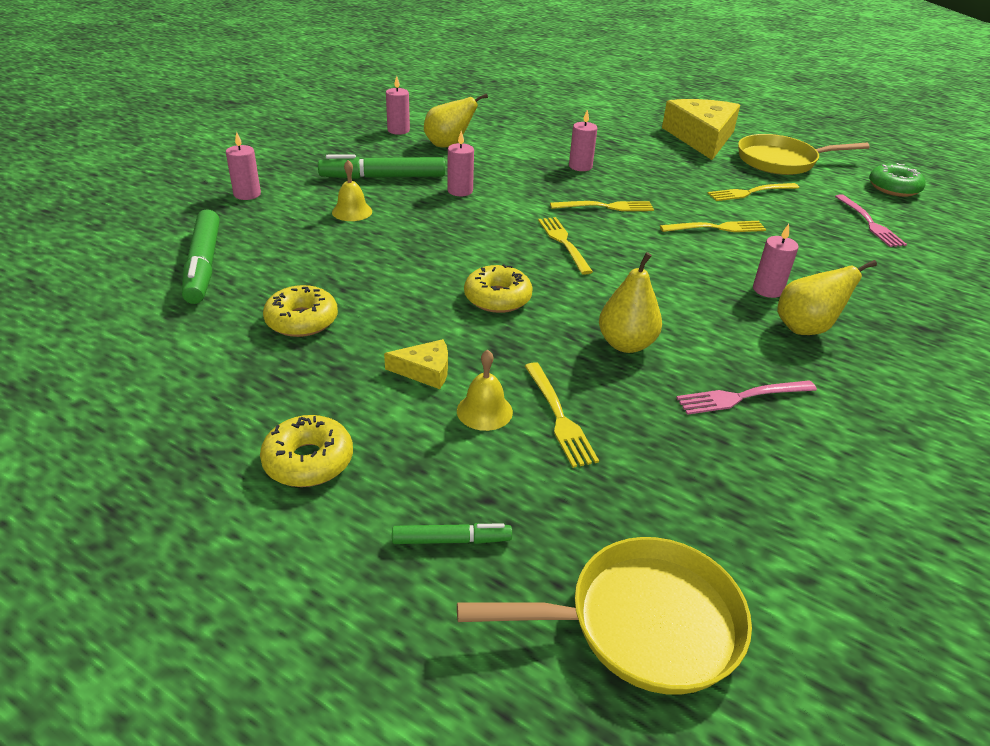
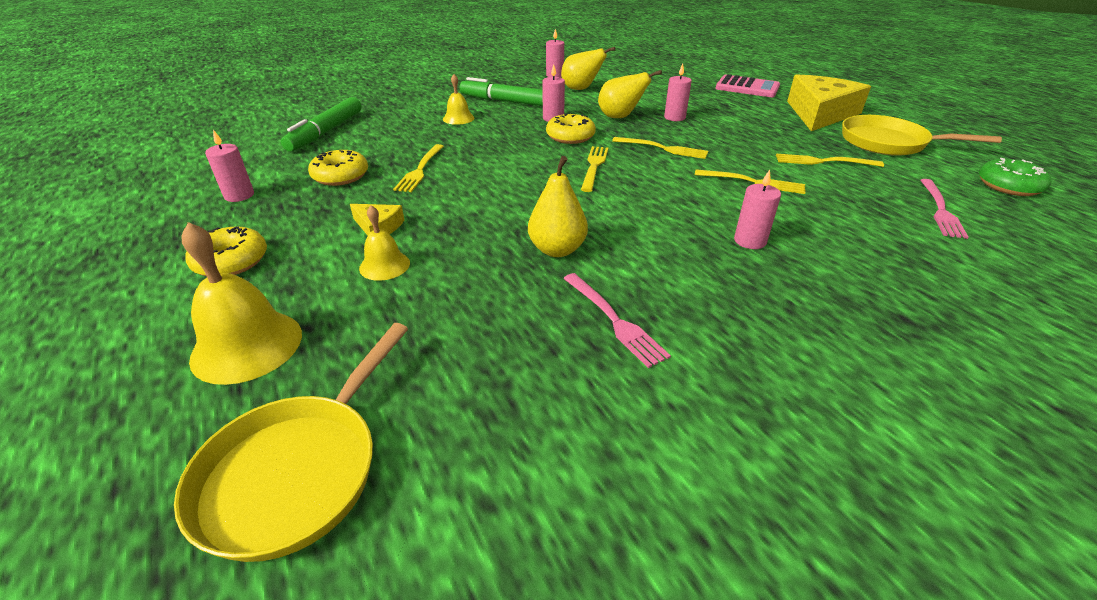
camera: 30 degrees right, 0 degrees up
pink candle [226,132,261,200] -> pink candle moved to [205,130,254,202]
green marker [392,523,512,544] -> yellow bell [181,222,302,385]
yellow pan [457,537,752,695] -> yellow pan turned 90 degrees clockwise [174,323,408,562]
yellow donut [464,264,533,313] -> yellow donut moved to [546,113,596,144]
yellow fork [525,362,599,468] -> yellow fork moved to [393,144,444,192]
pink fork [676,380,817,415] -> pink fork turned 135 degrees counterclockwise [563,273,671,368]
yellow pear [777,260,877,335] -> yellow pear moved to [598,70,662,118]
none -> pink calculator [715,74,780,97]

